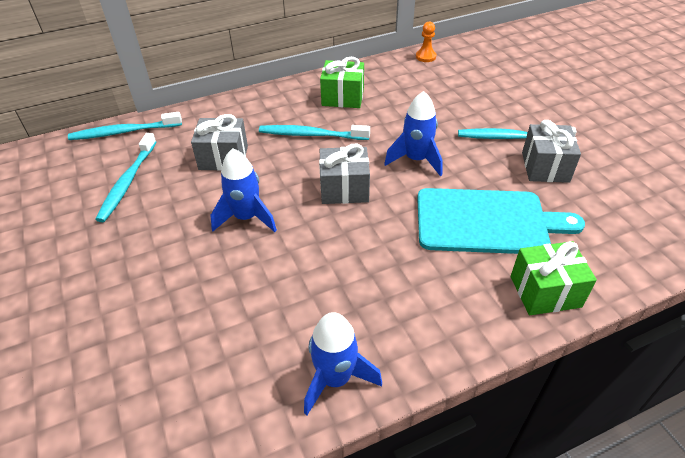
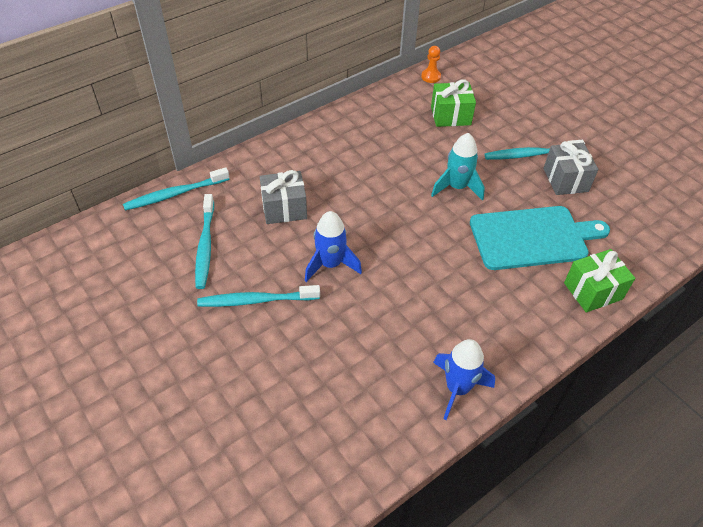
camera: 15 degrees left, 5 degrees up
turquoise toothbrush [259,125,370,140] -> turquoise toothbrush moved to [197,285,320,307]
grey gift [319,144,370,204] -> none
green gift [320,57,364,108] -> green gift moved to [431,80,476,127]
blue rocket [384,91,443,176] -> turquoise rocket [431,133,485,201]

